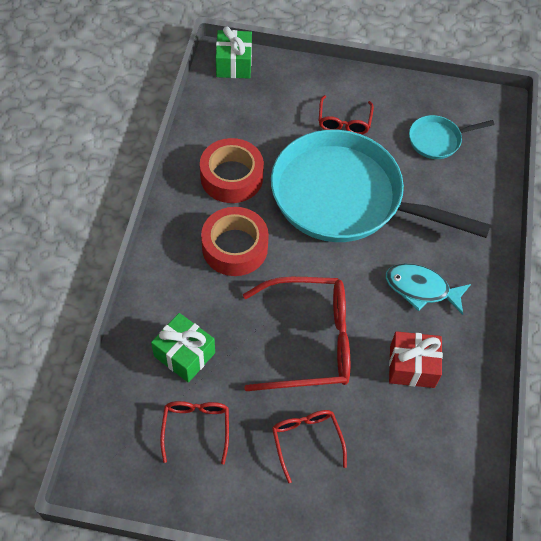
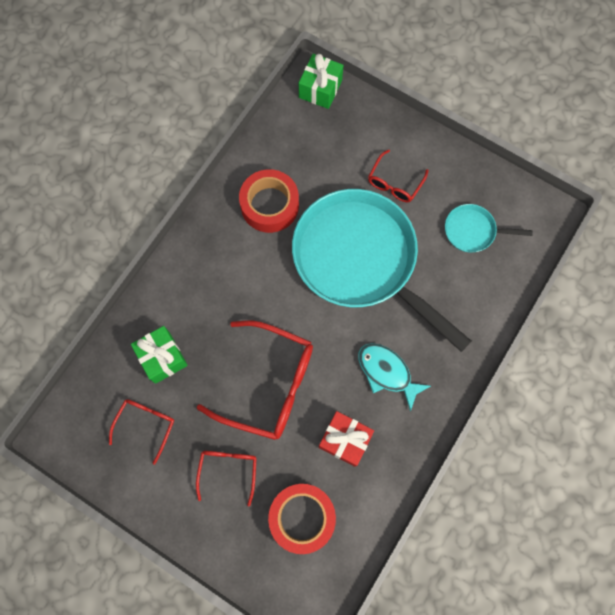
camera: 25 degrees right, 15 degrees up
red tape [201,207,269,276] -> red tape moved to [268,484,336,554]

